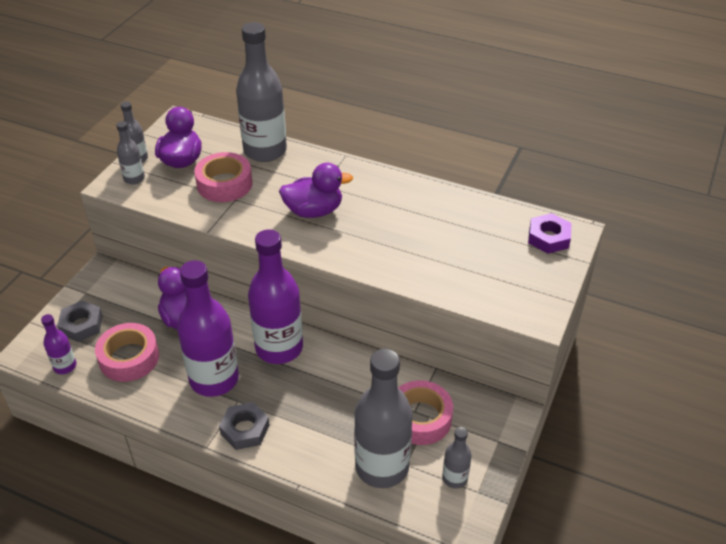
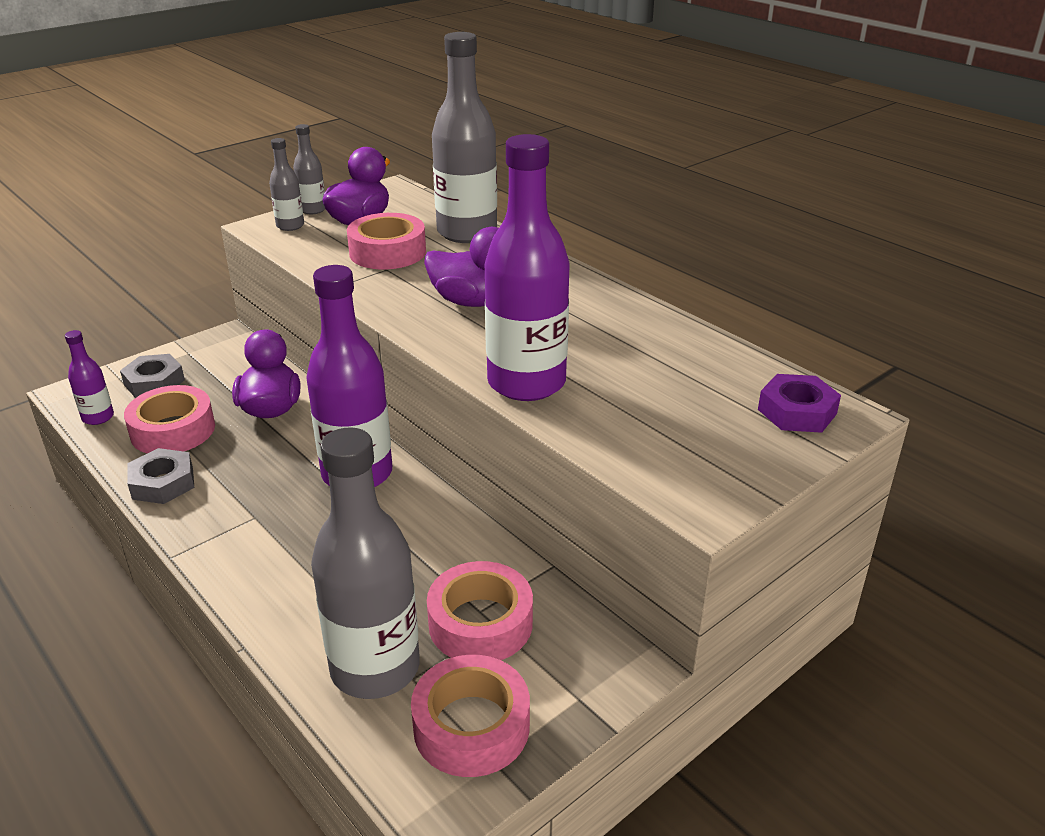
camera: 25 degrees right, 10 degrees down
purple bottle [177,260,239,397] -> purple bottle moved to [485,134,570,401]
grey nut [219,402,270,450] -> grey nut moved to [127,448,194,504]
grey bottle [442,427,472,489] -> pink tape [411,655,530,777]

